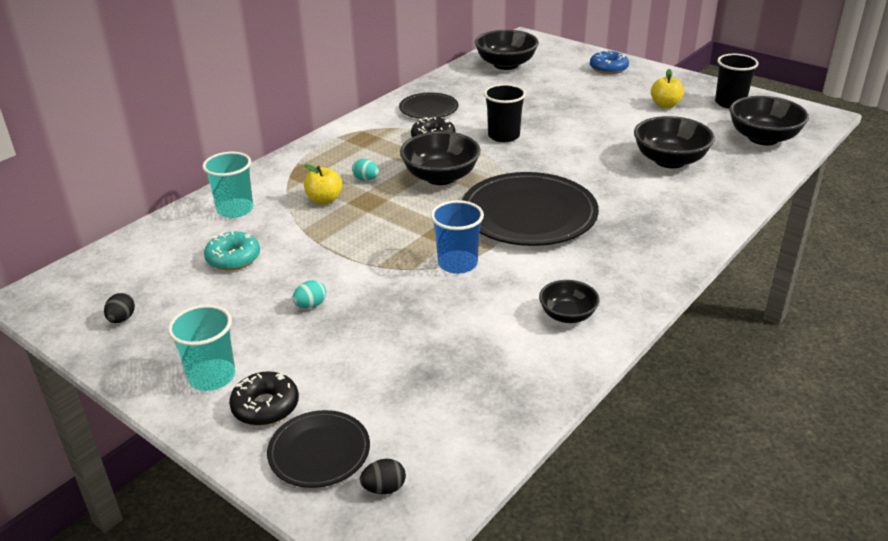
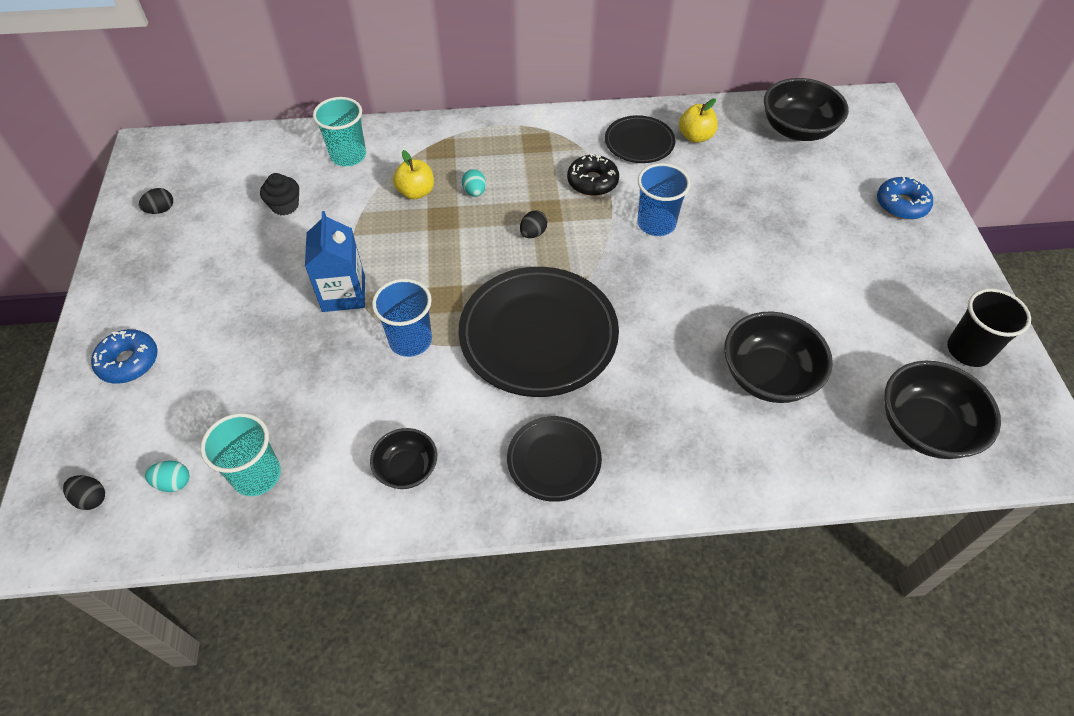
camera: 45 degrees right, 20 degrees up
turquoise cup [168,305,235,391] -> turquoise cup moved to [200,413,281,496]
turquoise donut [204,232,260,270] -> black cupcake [260,173,299,215]
black donut [229,371,299,426] -> blue donut [91,329,158,384]
black plate [267,410,370,488] -> black plate moved to [507,416,602,502]
turquoise egg [293,280,326,308] -> turquoise egg moved to [145,460,190,492]
black bowl [400,131,481,185] -> black egg [520,210,548,238]
black cup [484,84,526,142] -> blue cup [637,163,691,236]
yellow apple [651,69,684,108] -> yellow apple moved to [679,99,718,143]
none -> blue carton [305,211,365,312]

